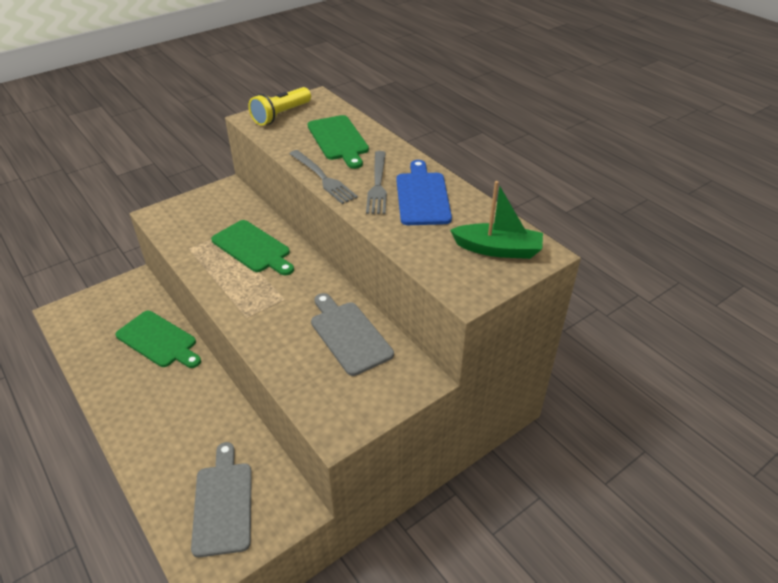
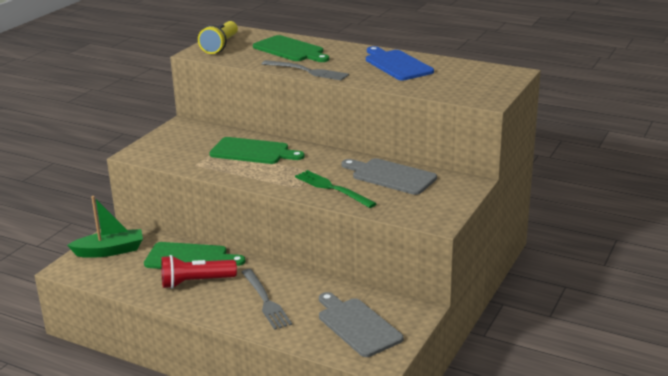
camera: 25 degrees left, 15 degrees down
grey fork [366,151,387,214] -> grey fork moved to [242,269,292,330]
green boat [450,181,543,259] -> green boat moved to [67,196,143,258]
none -> red flashlight [161,255,237,289]
none -> green fork [295,170,377,208]

